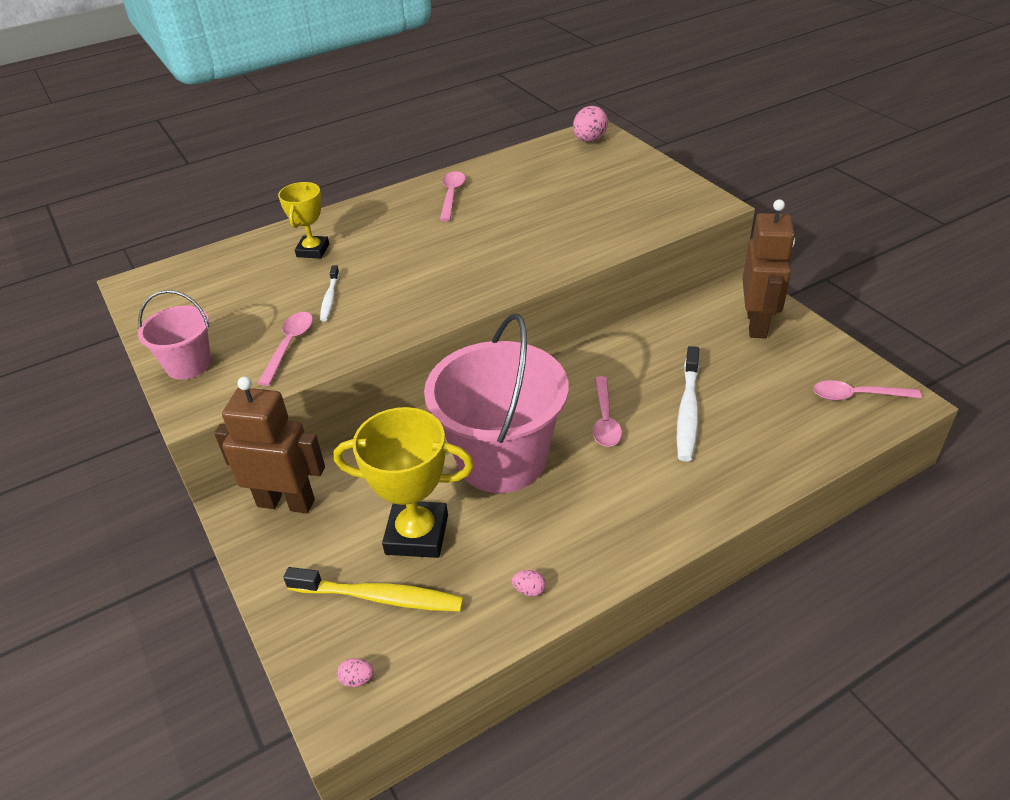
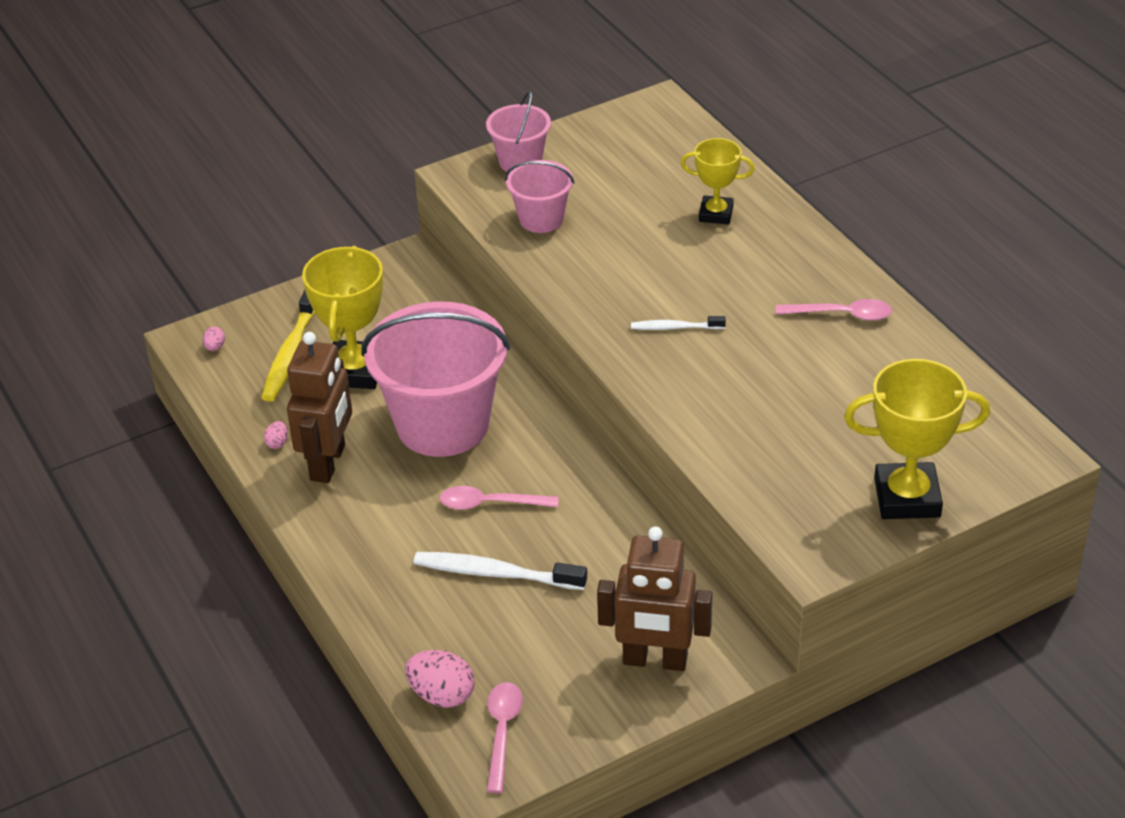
camera: 90 degrees right, 0 degrees up
brown robot [214,377,325,513] -> brown robot moved to [287,332,352,483]
pink spoon [258,312,313,386] -> pink bucket [505,160,574,233]
white toothbrush [320,265,339,321] -> white toothbrush moved to [631,316,726,330]
pink egg [573,106,608,142] -> pink egg moved to [405,650,474,708]
none -> yellow trophy [844,359,990,519]

